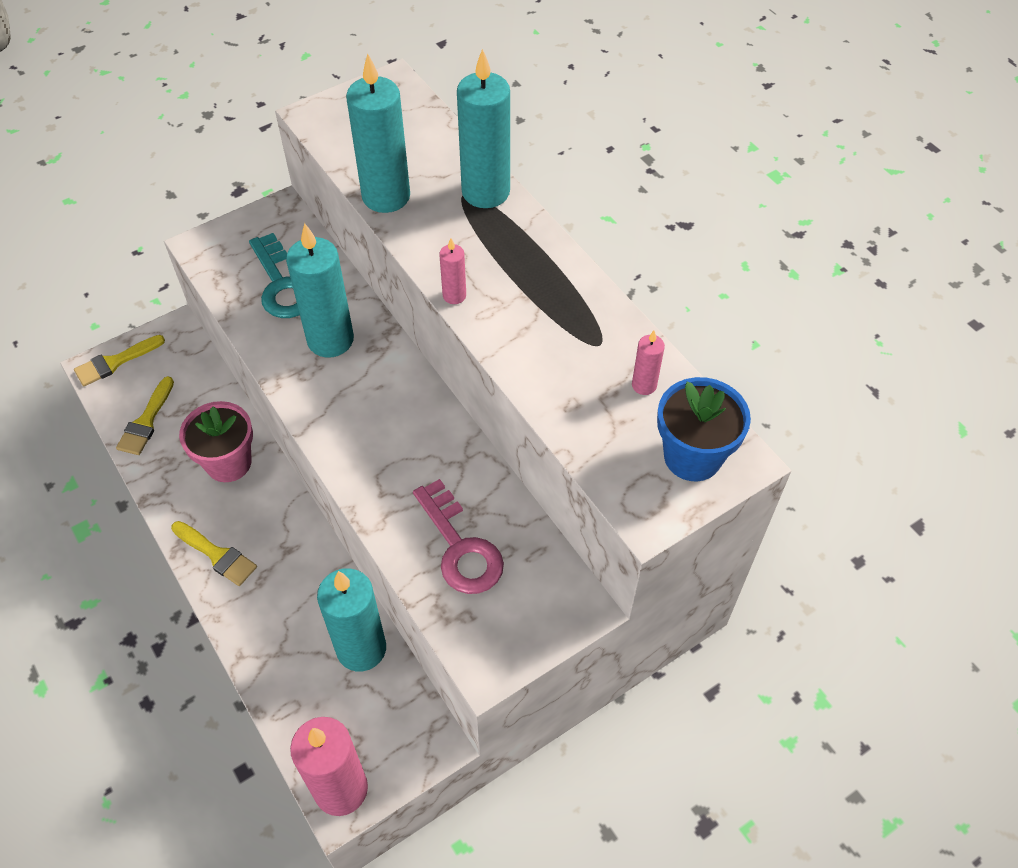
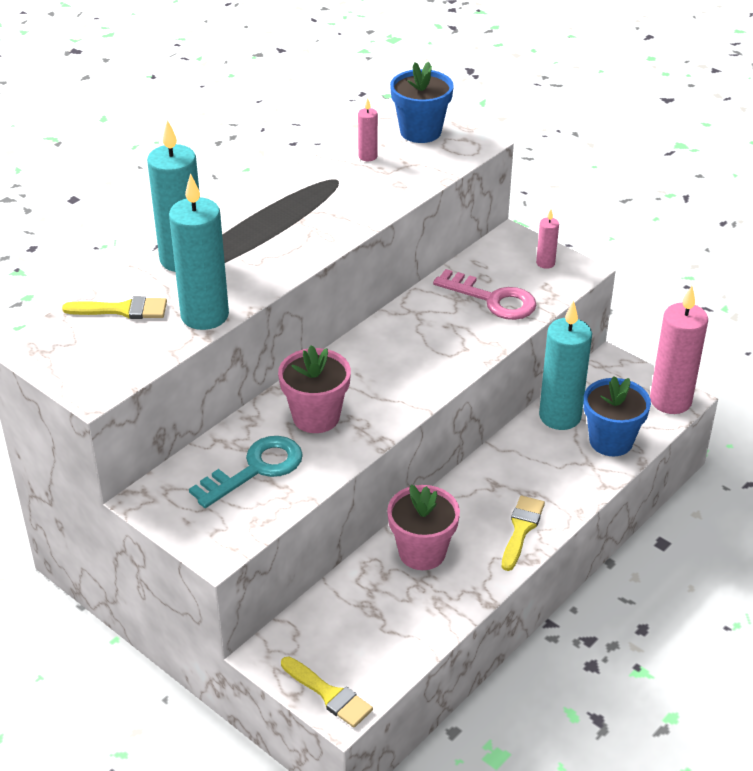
camera: 105 degrees left, 15 degrees down
yellow brush [116,376,174,455] -> yellow brush moved to [62,296,167,319]
turquoise candle [286,223,354,358] -> pink flower pot [278,345,351,433]
pink key [413,479,504,594] -> pink key turned 75 degrees clockwise [433,269,536,320]
pink candle [439,238,466,304] -> pink candle moved to [536,210,559,269]
none -> blue flower pot [584,376,651,456]

